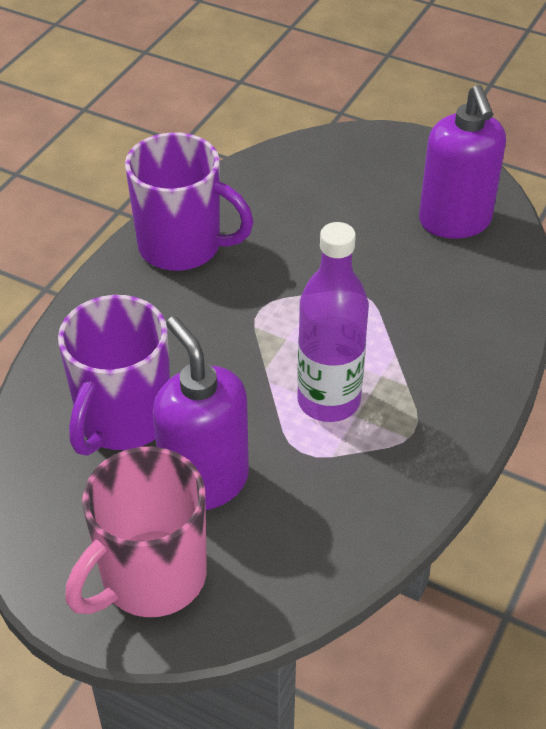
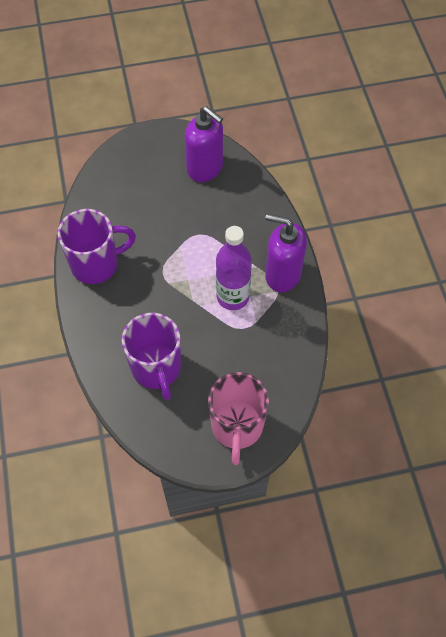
camera: 40 degrees left, 15 degrees up
purple soap dispenser [153,316,249,510] -> purple soap dispenser moved to [265,214,307,292]

